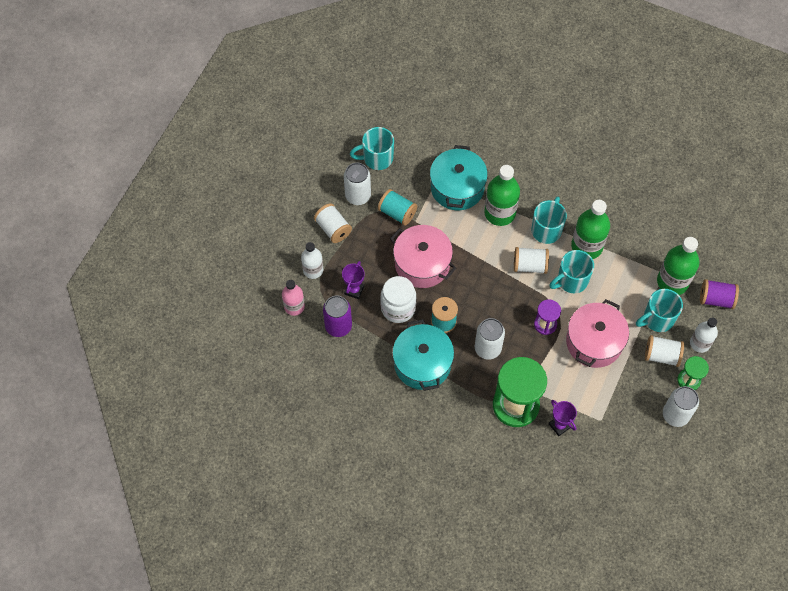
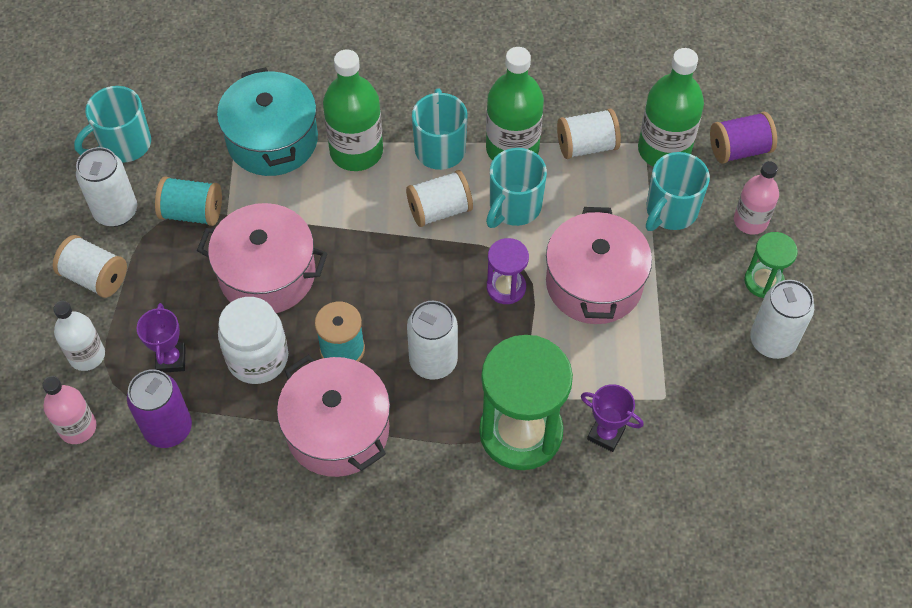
camera: 25 degrees left, 5 degrees down
turquoise pot [392,319,454,391] -> pink pot [277,355,390,477]
white spool [645,335,684,367] -> white spool moved to [557,109,621,159]
white bottle [690,318,718,353] -> pink bottle [734,161,779,235]

